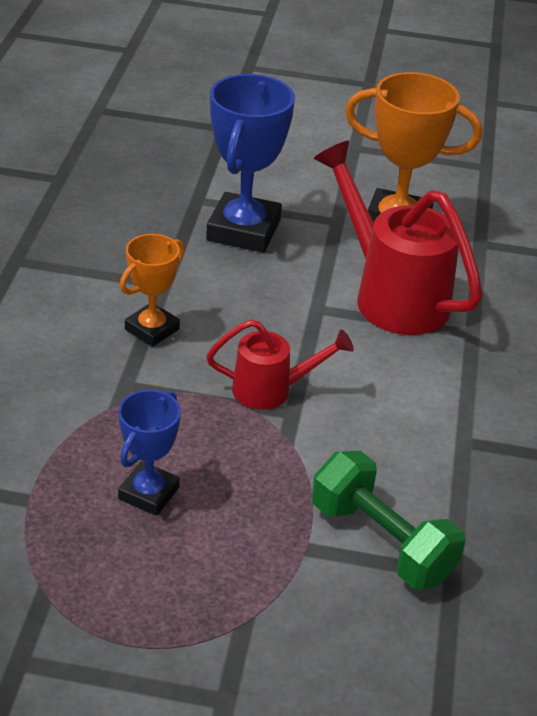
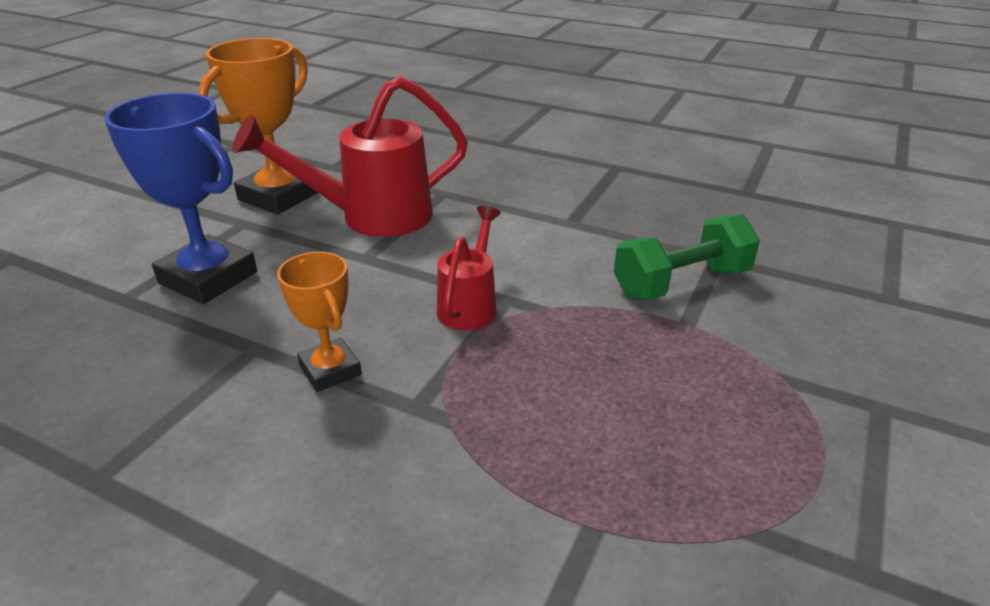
camera: 70 degrees left, 5 degrees down
blue trophy [118,390,181,516] -> none

